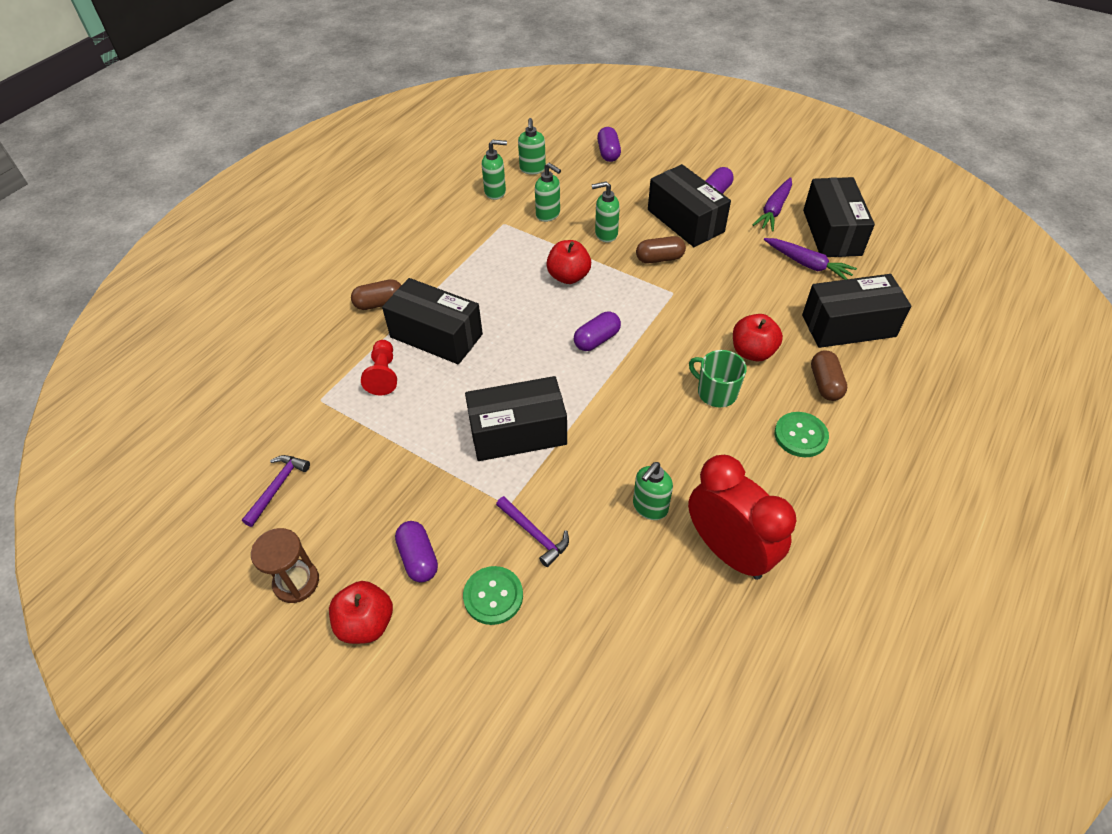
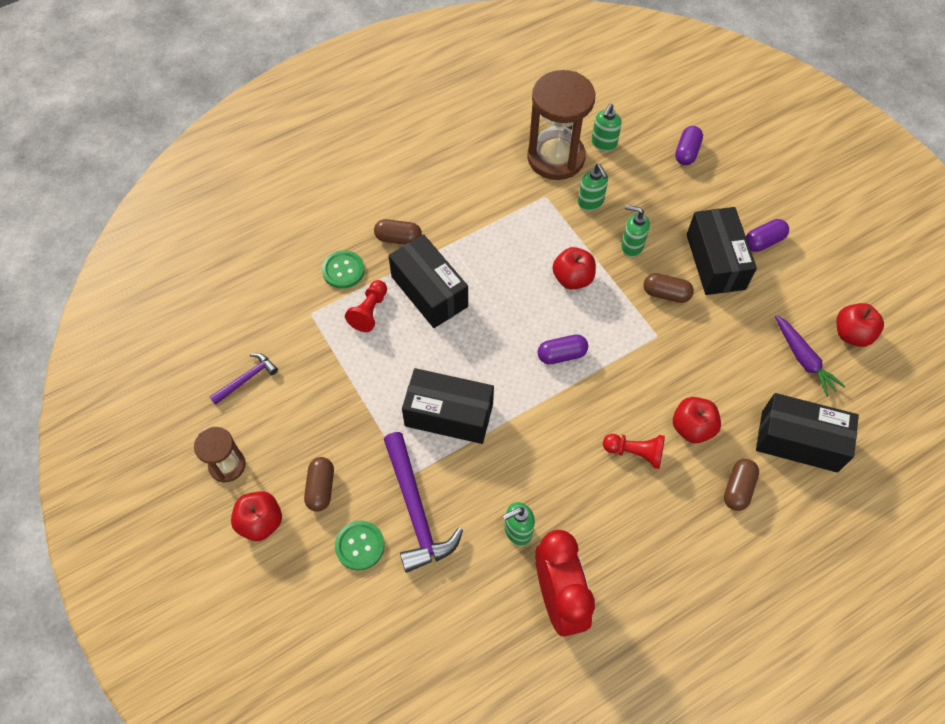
camera: 25 degrees right, 10 degrees up
purple capsule [395,521,438,583] -> brown capsule [304,457,334,512]
green soap dispenser [482,140,507,200] -> brown hourglass [527,70,595,180]
purple hammer [496,496,569,567] -> purple hammer [384,432,463,573], size x1.87
green mug [689,350,747,408] -> red pawn [603,434,665,469]
purple carrot [753,177,792,232] -> none
green button [775,412,829,457] -> green button moved to [322,250,365,289]
black box [803,177,875,257] -> red apple [836,303,884,347]

